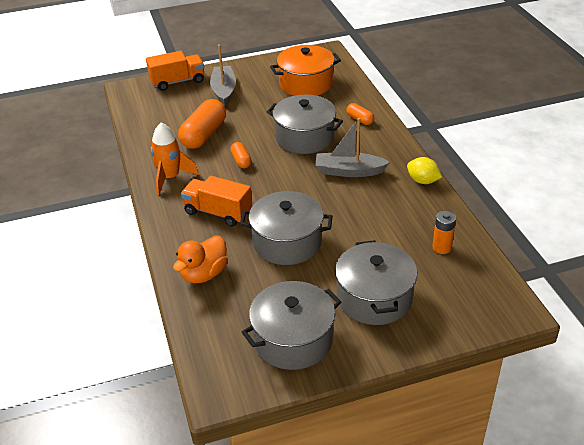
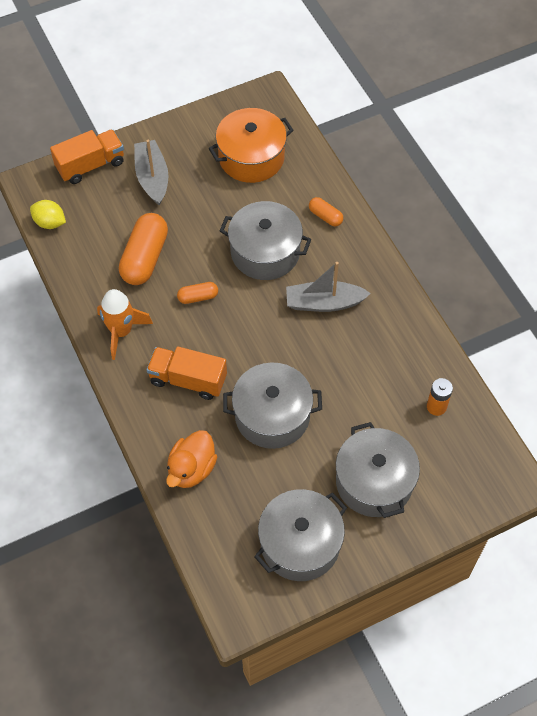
camera: 10 degrees left, 20 degrees up
orange capsule [230,142,252,168] -> orange capsule turned 75 degrees counterclockwise [177,282,218,304]
yellow lemon [407,157,442,184] -> yellow lemon moved to [30,200,66,229]

